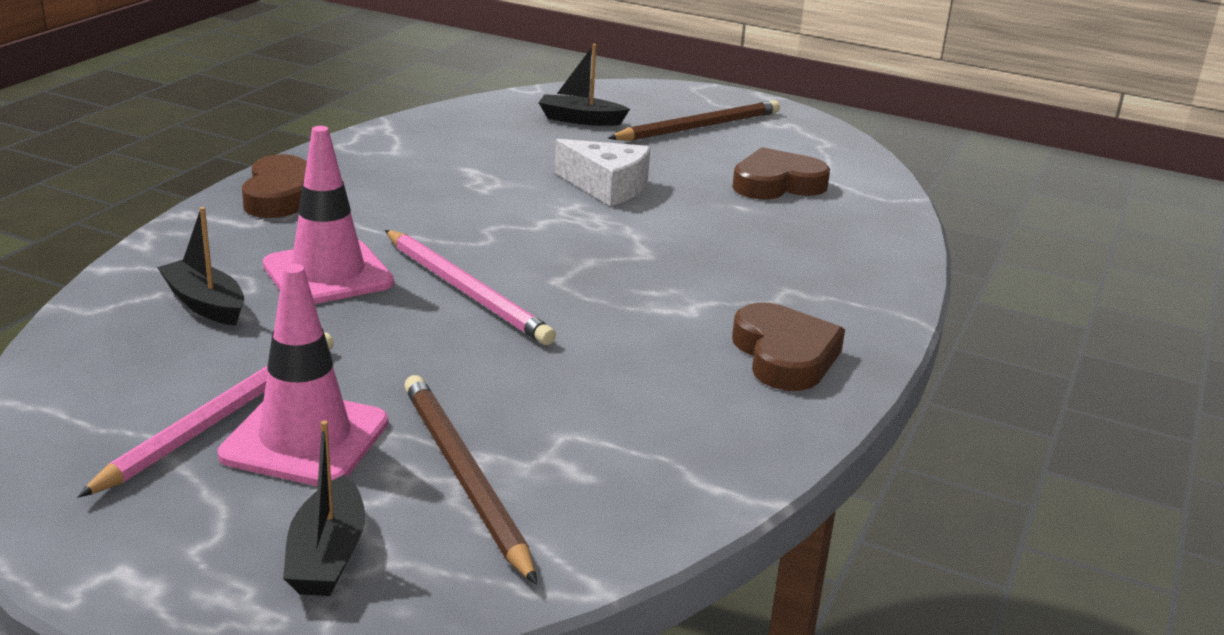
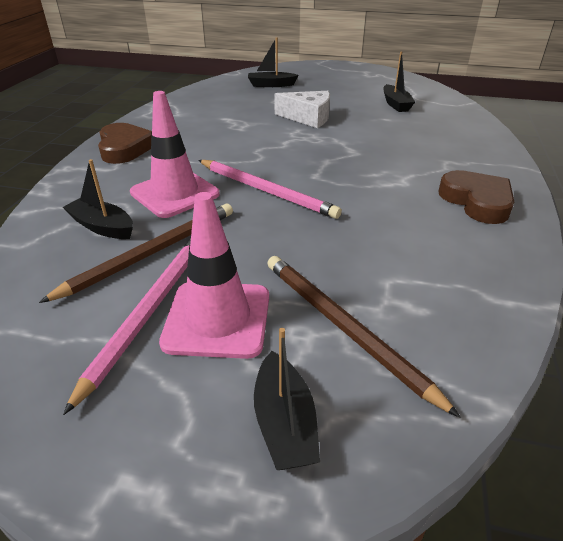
camera: 10 degrees left, 10 degrees up
brown pencil [608,100,780,141] -> brown pencil moved to [39,204,233,303]
brown heart [732,147,830,199] -> black boat [383,52,415,112]

